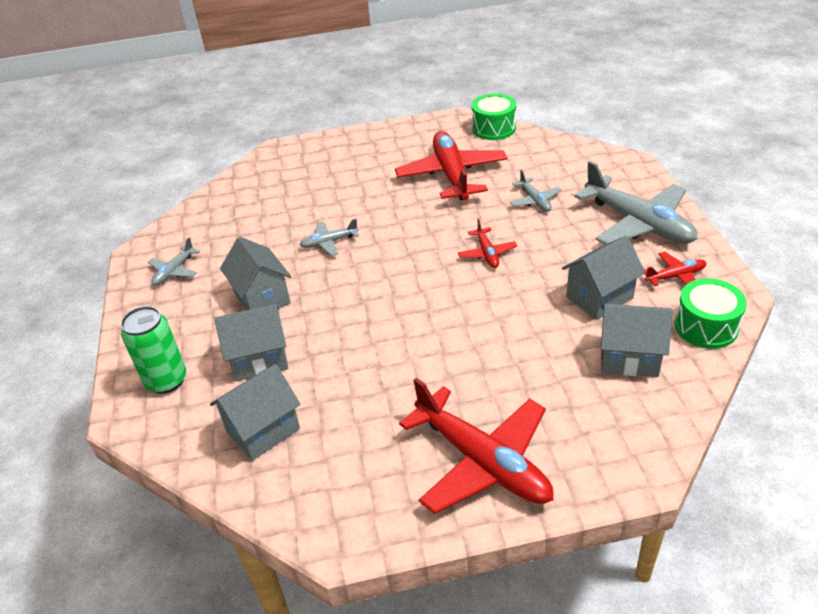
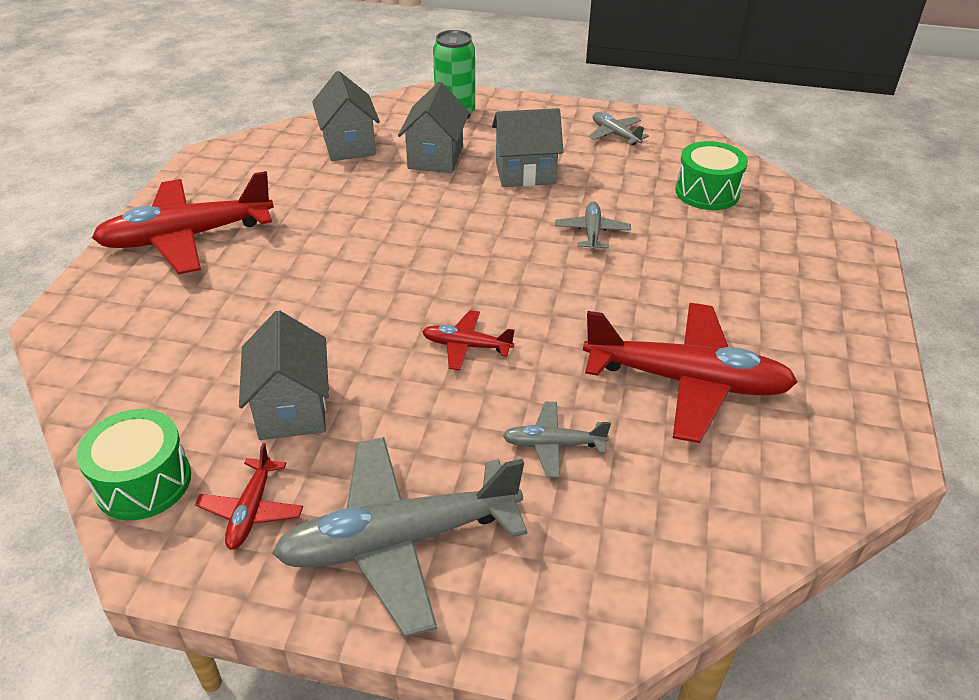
camera: 110 degrees right, 0 degrees up
green drum [472,93,516,140] -> green drum moved to [675,141,748,210]
grey house [601,304,672,377] -> none

